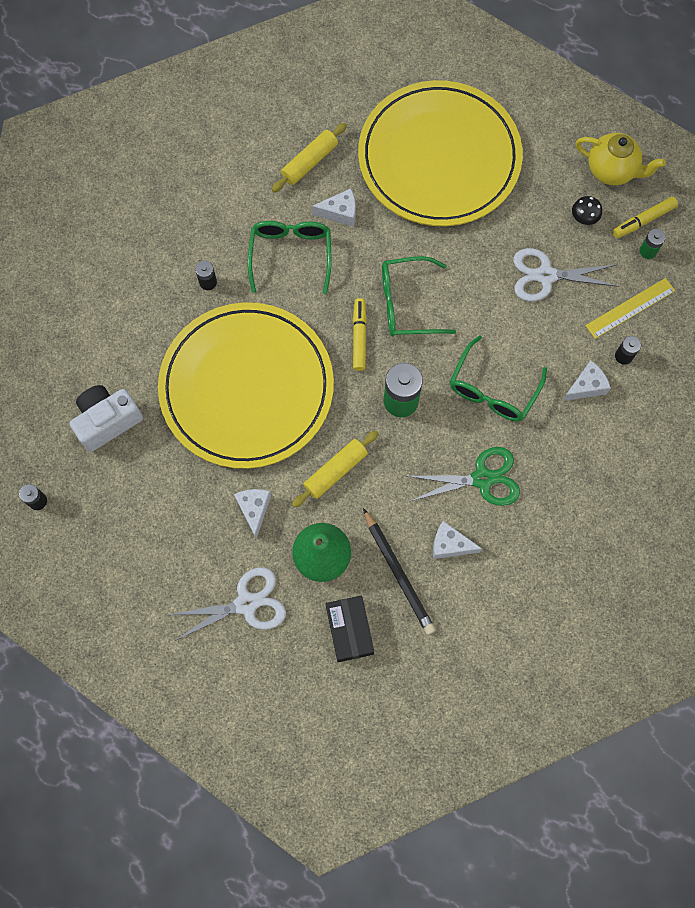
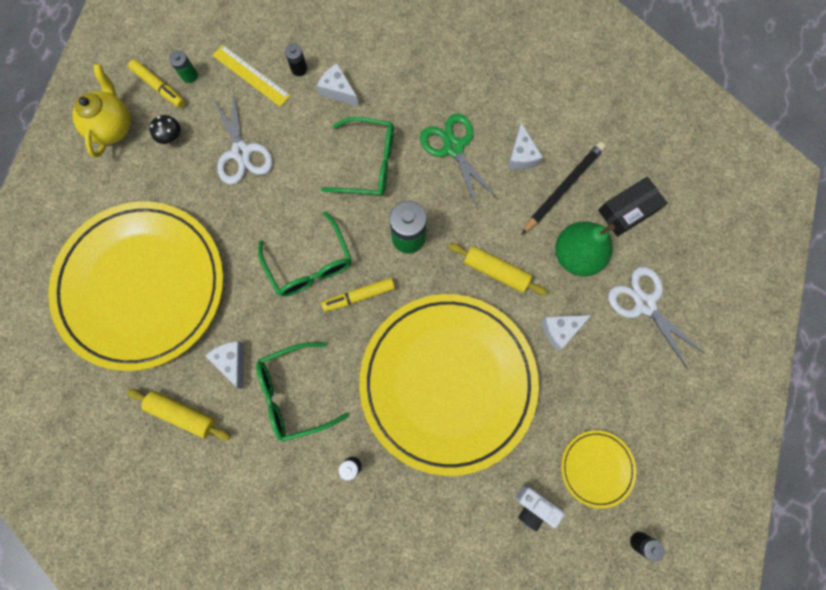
camera: 110 degrees left, 5 degrees up
white camera [70,385,143,452] -> white camera [516,485,564,532], size x0.64
none -> yellow plate [561,430,637,509]

